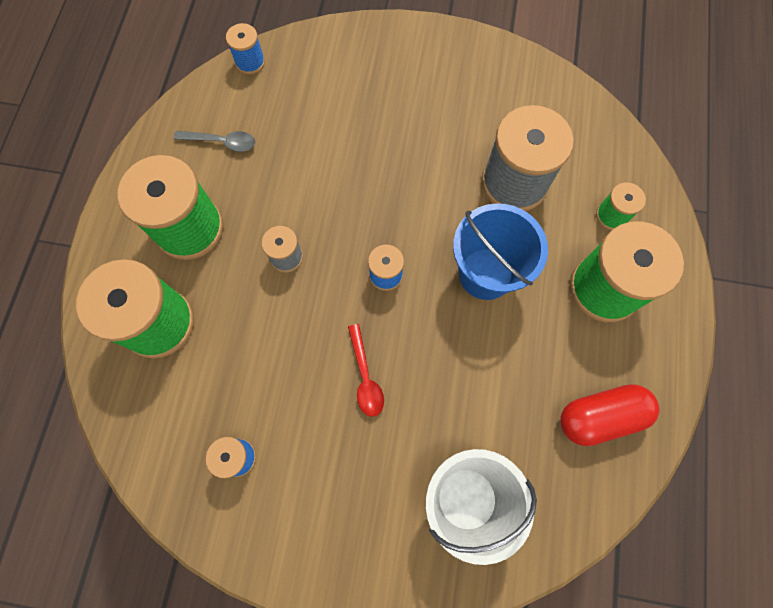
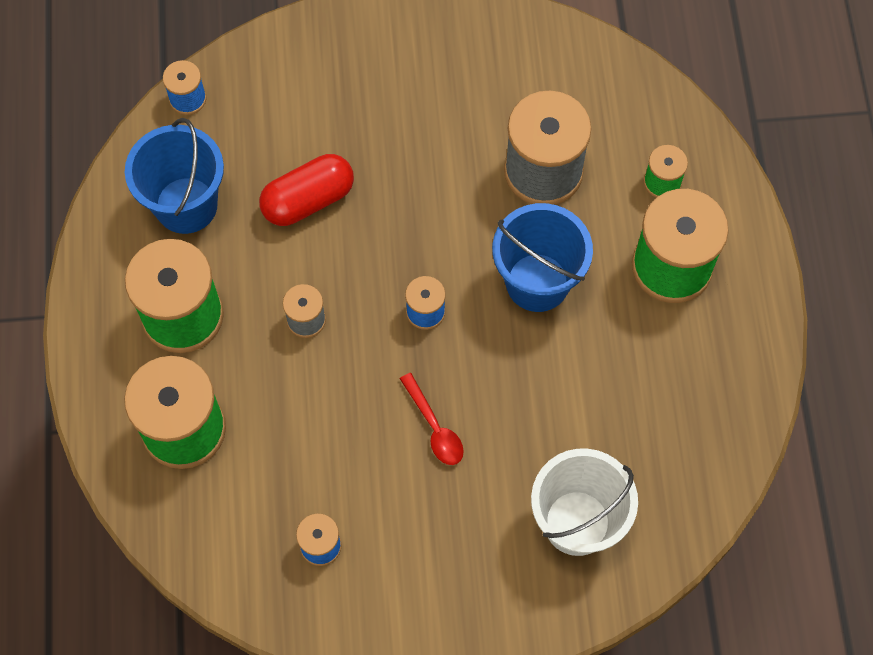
camera: 15 degrees left, 5 degrees down
grey spoon [174,131,255,152] -> blue bucket [125,118,224,234]
red capsule [561,384,660,446] -> red capsule moved to [259,154,354,226]

